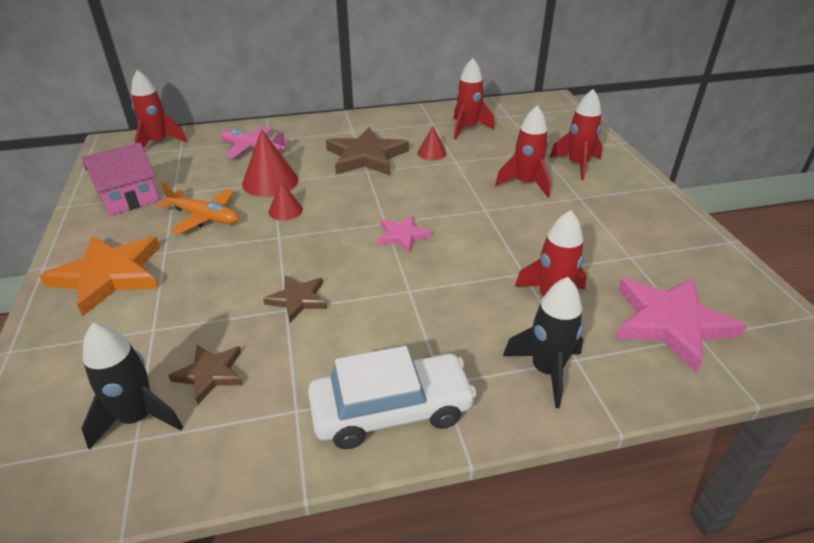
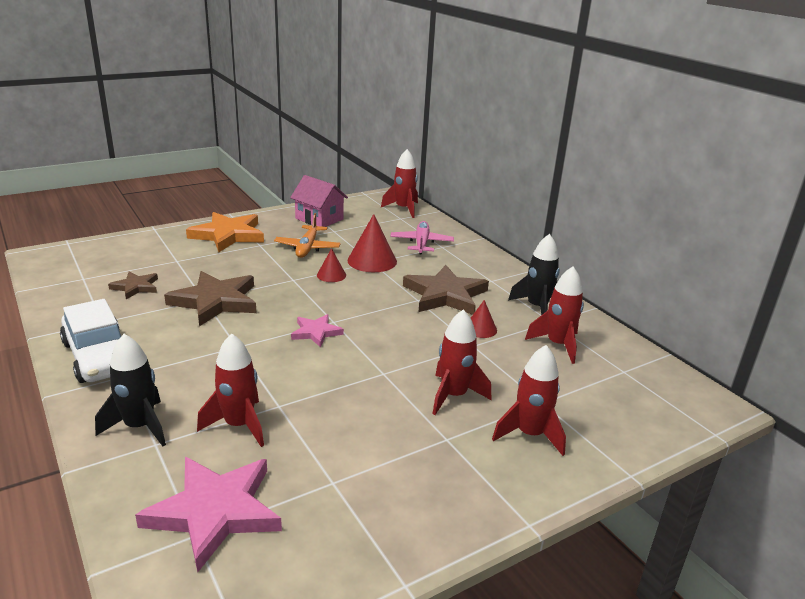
camera: 70 degrees right, 10 degrees down
black rocket [81,323,183,450] -> black rocket moved to [508,234,560,315]
brown star [263,276,327,322] -> brown star [164,271,257,326], size x1.86

